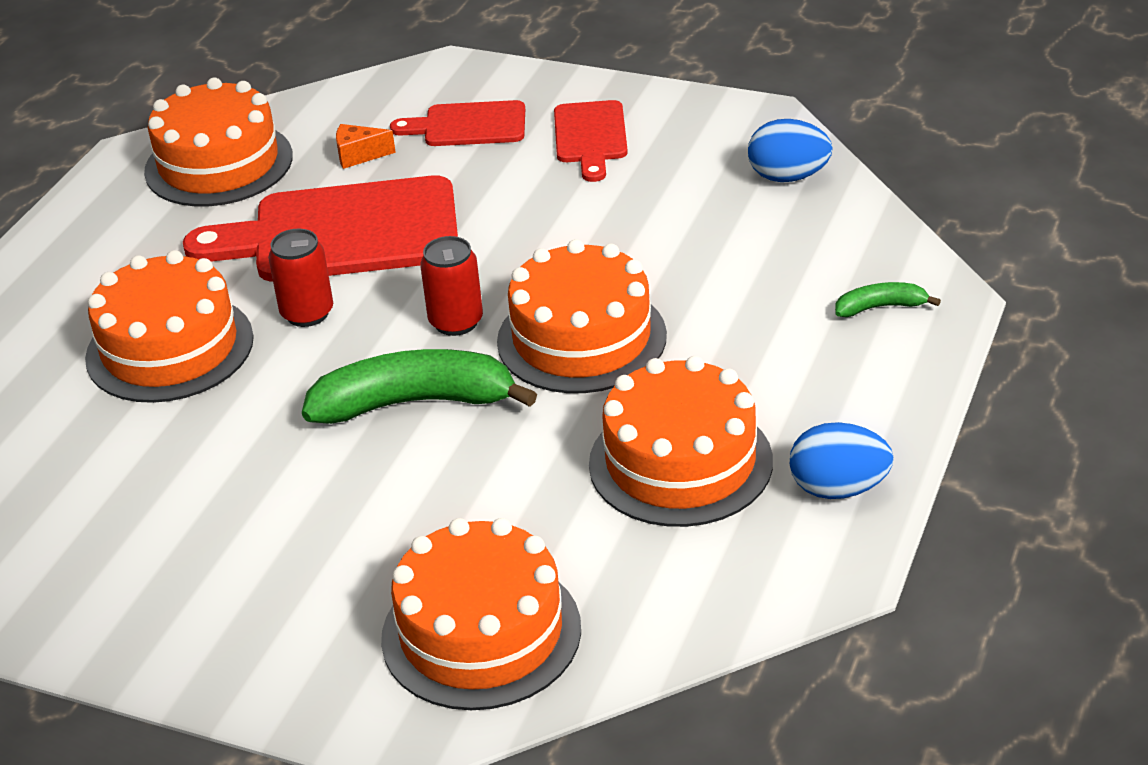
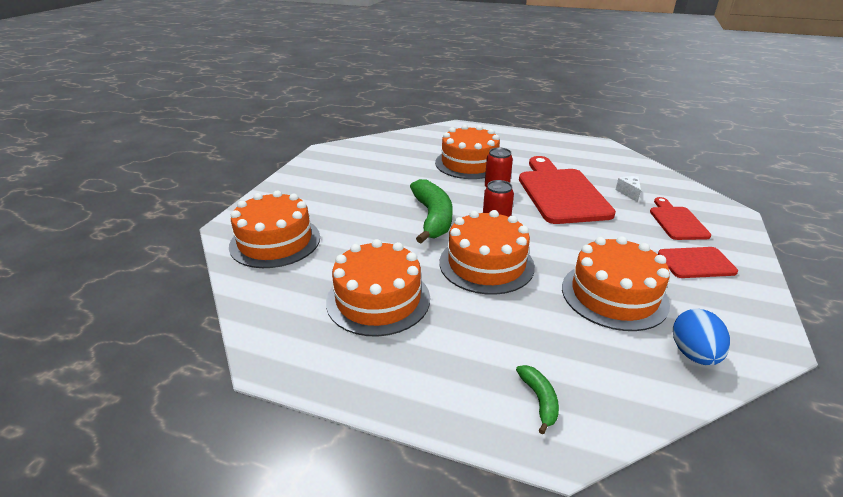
camera: 85 degrees right, 5 degrees down
orange cake [144,77,293,206] -> orange cake moved to [562,236,670,331]
orange cheese [336,124,396,169] -> white cheese [615,176,641,202]
blue egg [789,422,894,499] -> none

